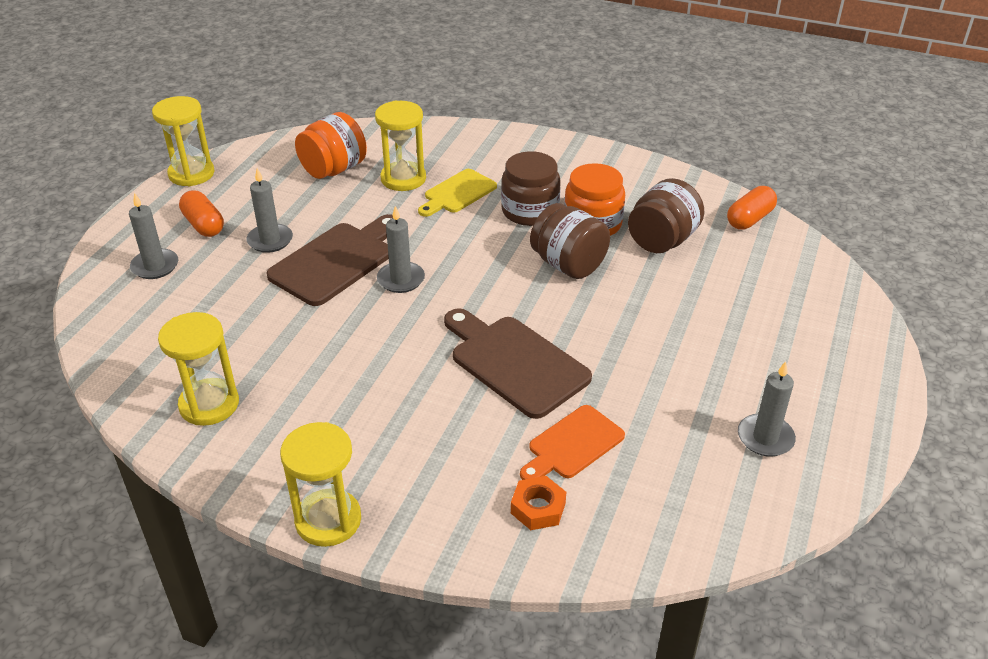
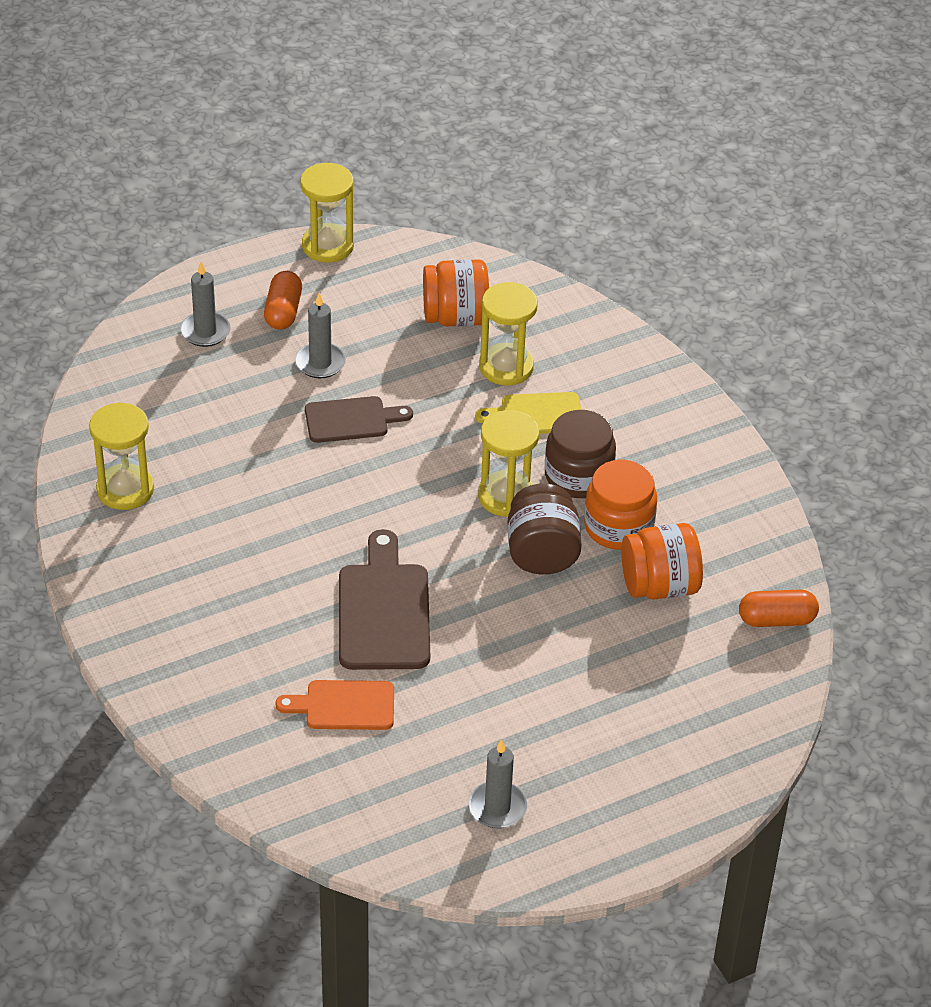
camera: 40 degrees right, 5 degrees up
brown cutting board [266,214,393,306] -> brown cutting board [305,396,413,443], size x0.64
yellow hourglass [280,422,361,547] -> yellow hourglass moved to [478,410,539,517]
grey candle [377,206,425,293] -> none
orange nut [511,476,566,530] -> none
brown jar [628,178,704,253] -> orange jar [621,523,703,600]

